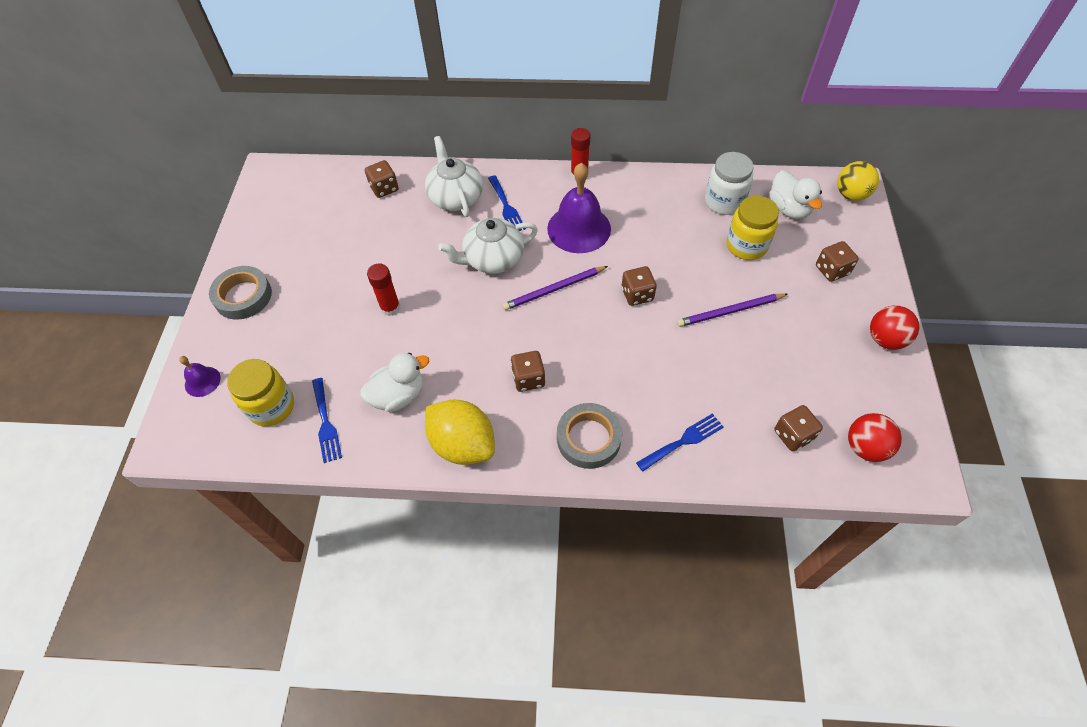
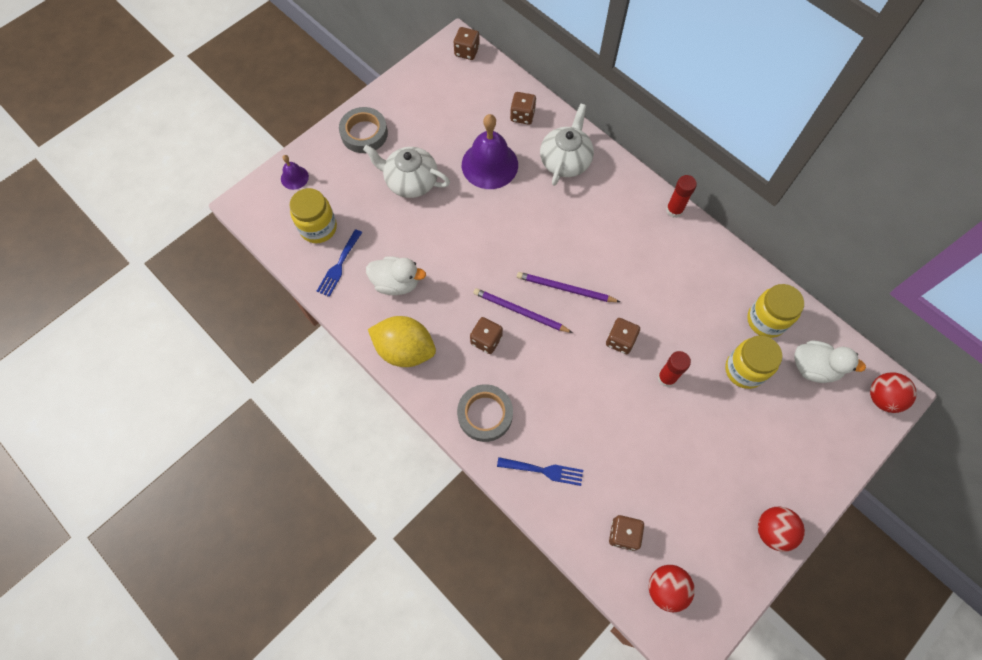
camera: 40 degrees right, 10 degrees up
red glue stick [367,263,400,316] -> red glue stick moved to [658,351,691,387]
yellow lemon [425,400,495,465] -> yellow lemon turned 60 degrees counterclockwise [368,316,436,367]
white teapot [438,218,538,274] -> white teapot moved to [363,145,450,198]
blue fork [488,175,526,231] -> none
purple bell [547,163,611,253] -> purple bell moved to [462,114,518,189]
purple pencil [677,293,788,327] -> purple pencil moved to [474,288,573,333]
white jar [705,152,754,215] -> yellow jar [747,284,804,338]
white duck [769,170,822,219] -> white duck turned 90 degrees counterclockwise [795,341,866,383]
brown dice [816,241,859,282] -> brown dice moved to [454,27,480,60]
yellow ball [837,161,879,201] -> red ball [870,372,917,413]

